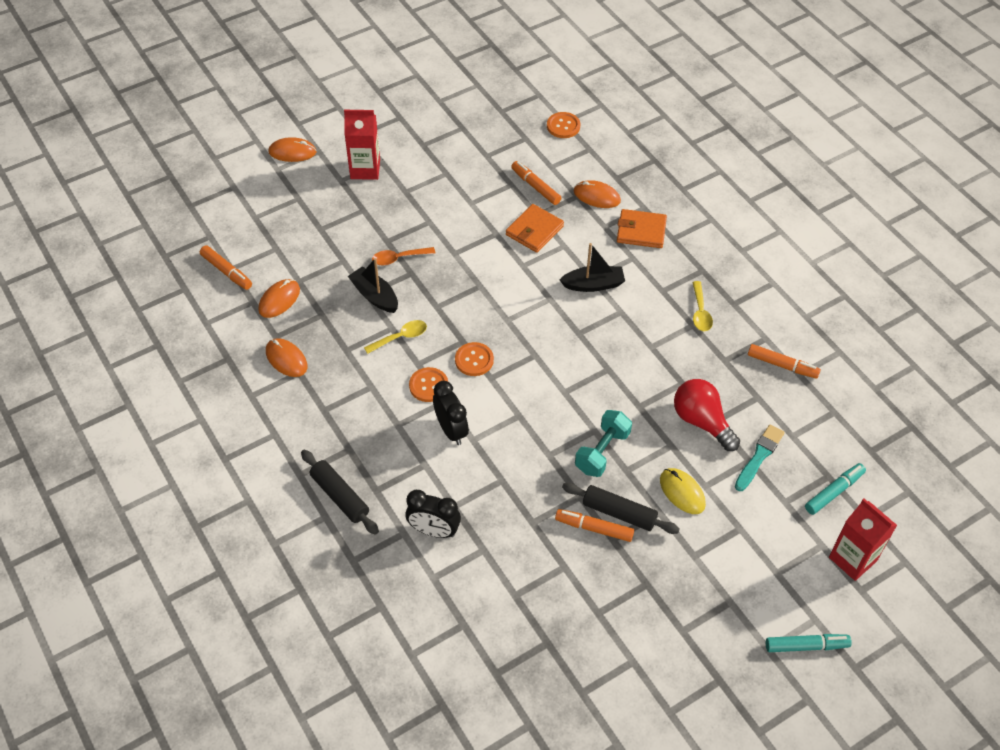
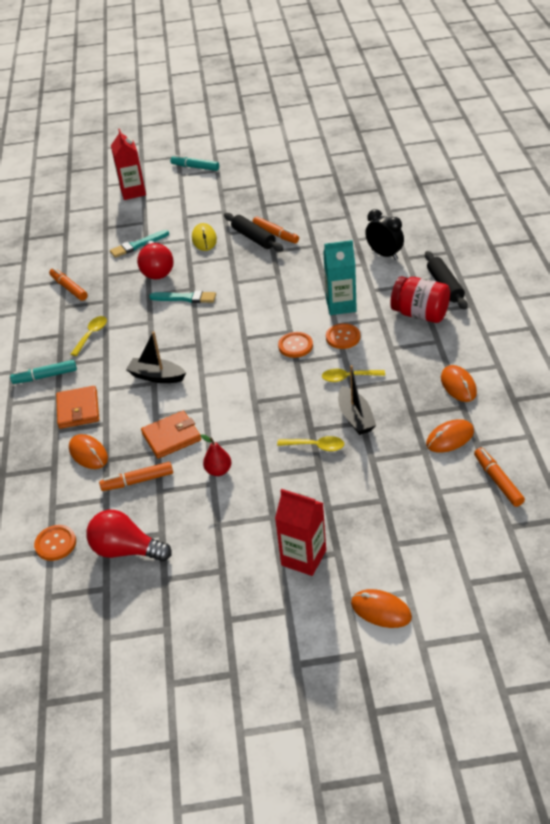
camera: 150 degrees left, 10 degrees down
orange spoon [372,247,435,266] -> yellow spoon [277,436,345,451]
black clock [433,381,469,445] -> turquoise carton [323,240,357,315]
orange marker [511,161,561,205] -> orange marker turned 90 degrees clockwise [99,462,173,491]
turquoise dumbbell [575,410,632,477] -> none
orange wallet [617,209,667,248] -> orange wallet turned 45 degrees clockwise [56,386,99,429]
turquoise marker [805,463,866,515] -> turquoise marker moved to [10,360,77,384]
none -> red light bulb [86,510,172,562]
none -> turquoise brush [149,291,216,303]
none -> red pear [201,434,231,476]
none -> red jar [390,276,450,323]

